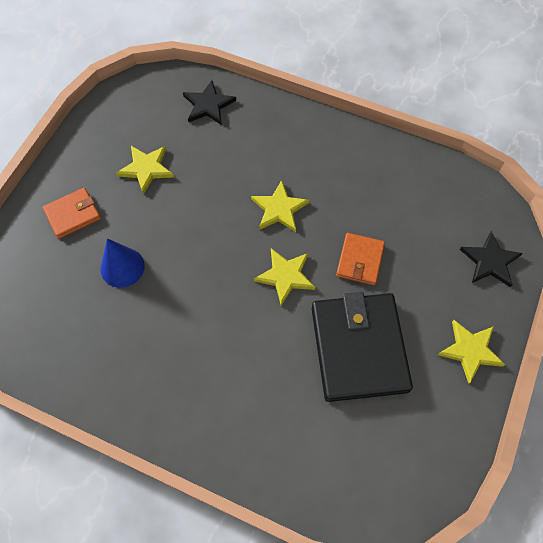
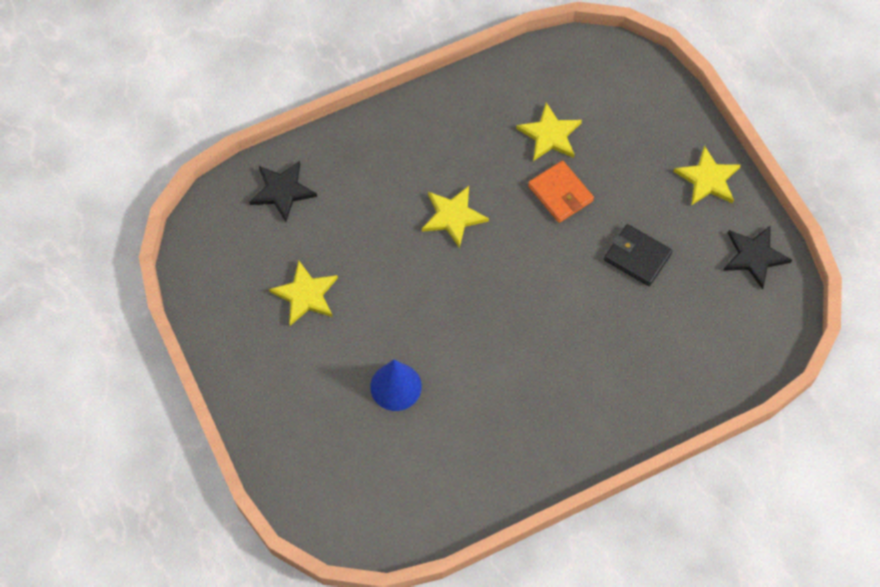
camera: 50 degrees left, 0 degrees up
orange wallet [42,188,101,239] -> none
yellow star [254,248,315,306] -> yellow star moved to [516,103,582,161]
black wallet [312,292,413,402] -> black wallet [604,224,672,286], size x0.51
black star [460,231,523,287] -> black star moved to [723,225,792,289]

